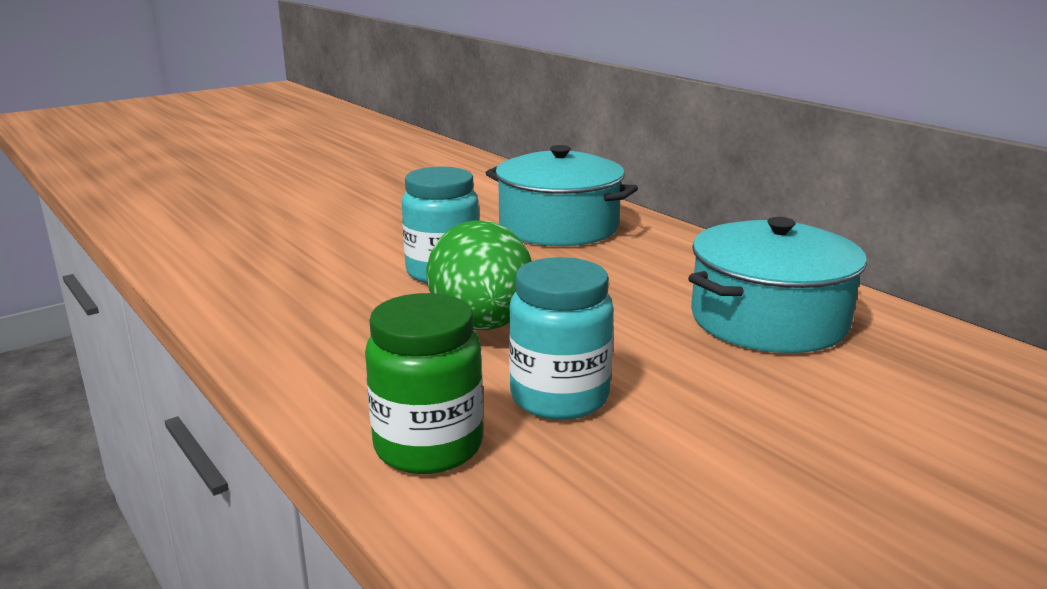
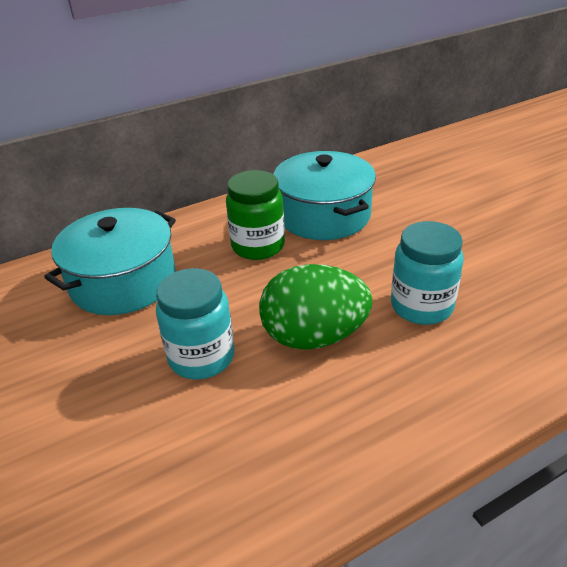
camera: 80 degrees left, 15 degrees up
green jar [365,293,483,474] -> green jar moved to [226,170,285,260]

